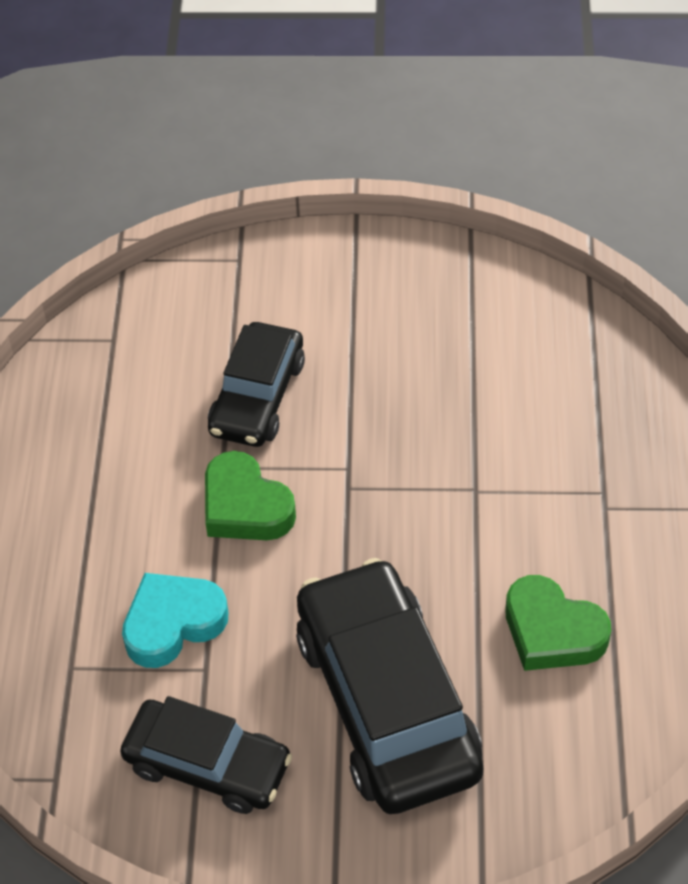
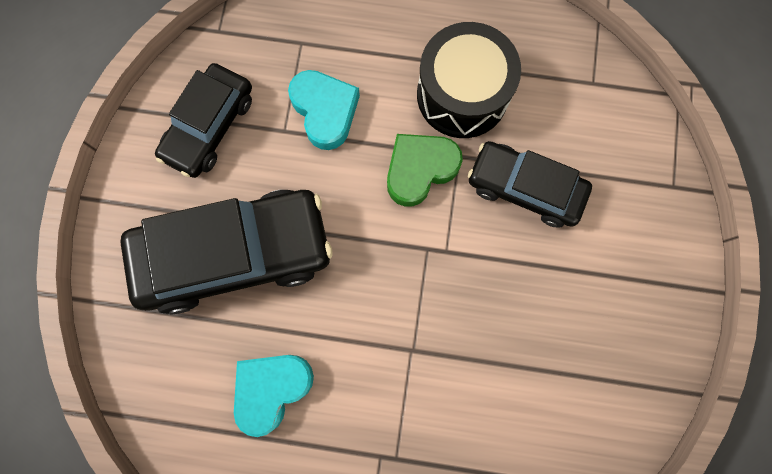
camera: 95 degrees right, 25 degrees up
green heart [505,575,611,671] -> turquoise heart [234,355,314,437]
none -> black drum [417,22,521,138]

